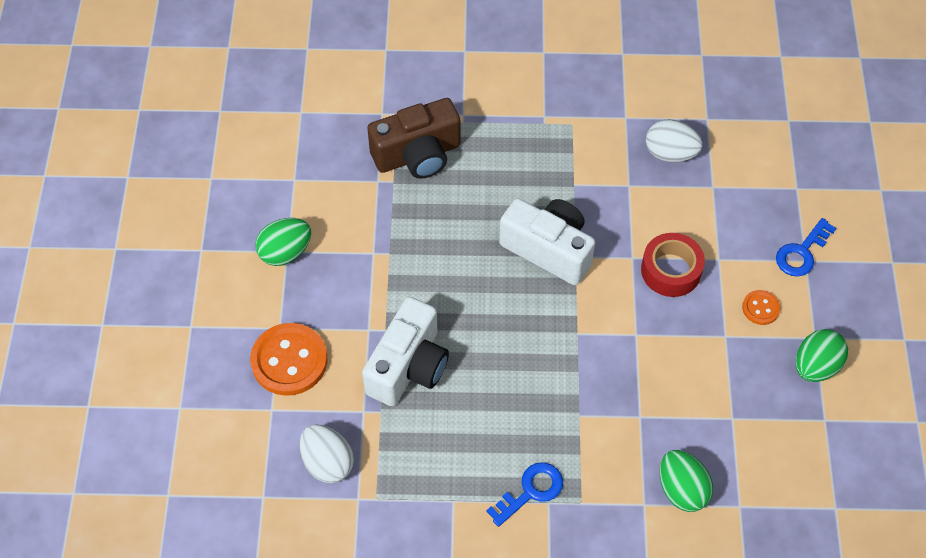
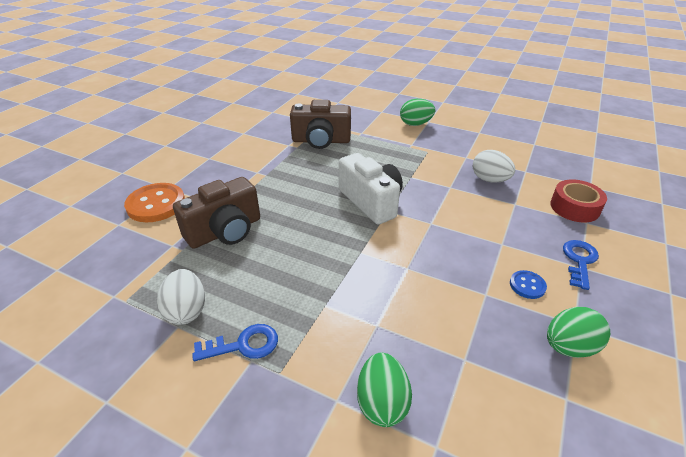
camera: 25 degrees right, 20 degrees down
green egg [255,218,311,266] -> green egg moved to [400,99,435,126]
white egg [300,424,354,483] -> white egg moved to [157,269,205,325]
white camera [362,297,449,406] -> brown camera [173,177,260,249]
red tape [641,233,705,297] -> red tape moved to [550,179,607,222]
orange button [742,290,781,325] -> blue button [510,270,547,299]
blue key [776,218,837,277] -> blue key turned 135 degrees clockwise [563,240,599,290]

